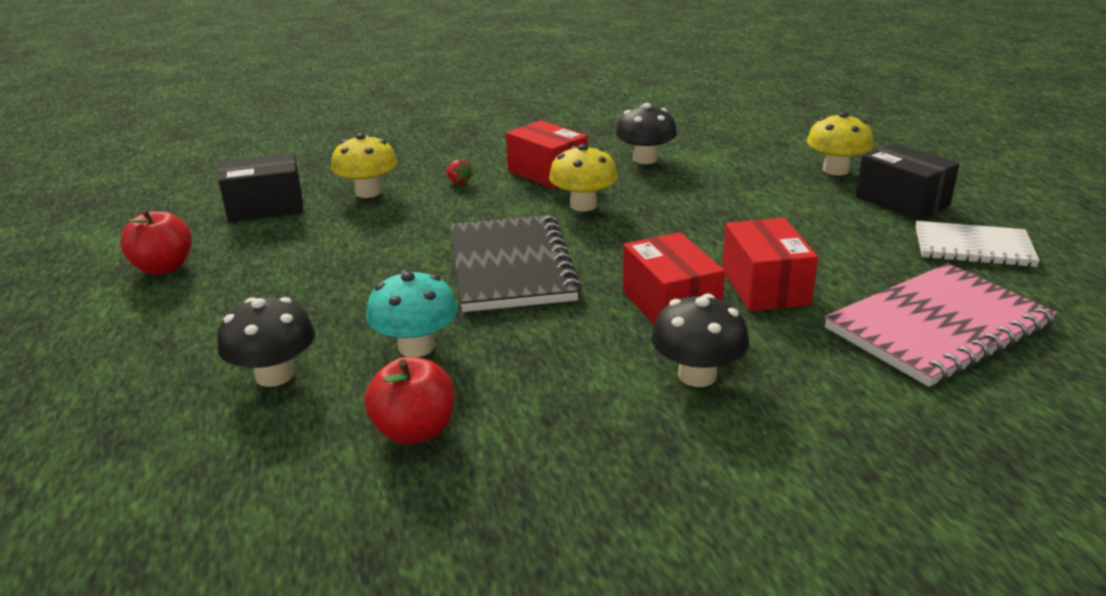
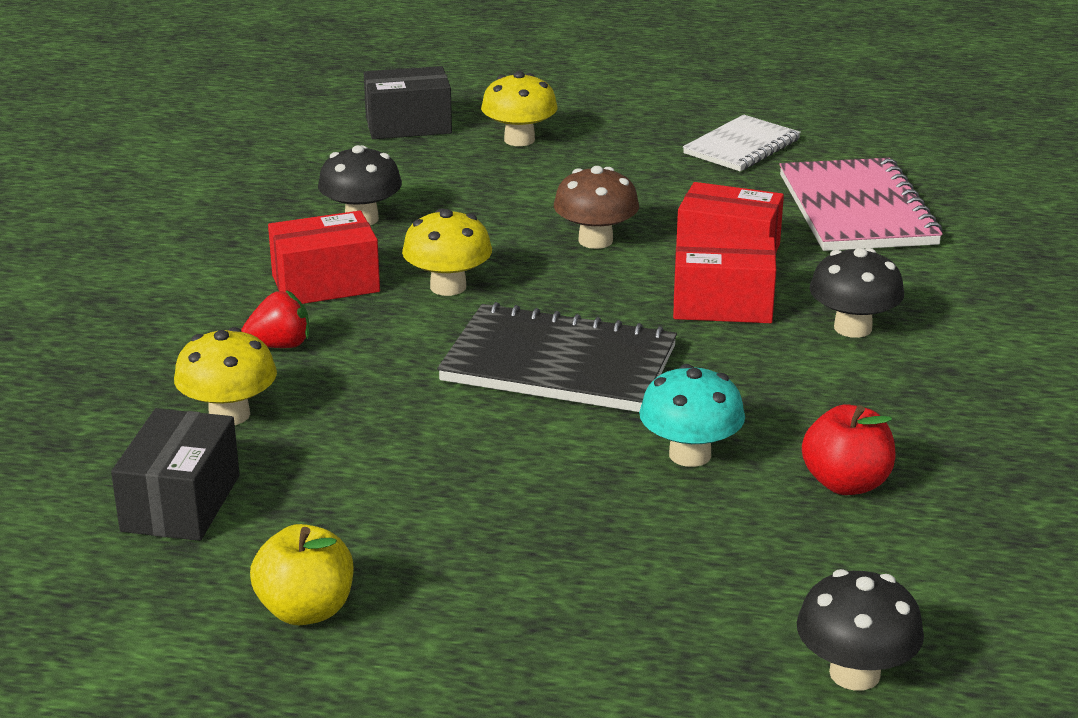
camera: 65 degrees left, 0 degrees up
red apple [120,209,192,275] -> yellow apple [250,524,353,625]
black mushroom [217,297,315,387] -> black mushroom moved to [797,569,924,691]
red strawberry [446,159,473,185] -> red strawberry [241,290,309,348], size x1.57
black box [856,143,959,220] -> black box moved to [364,66,452,139]
none -> brown mushroom [554,166,639,249]

